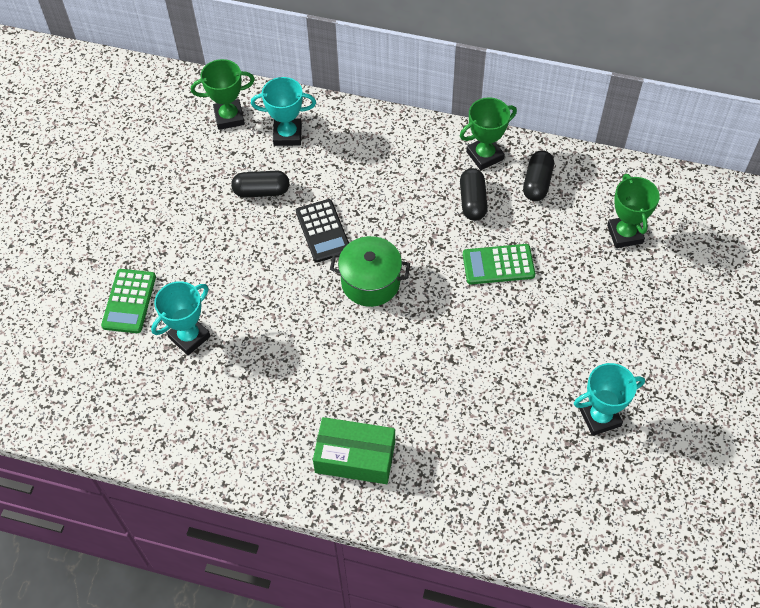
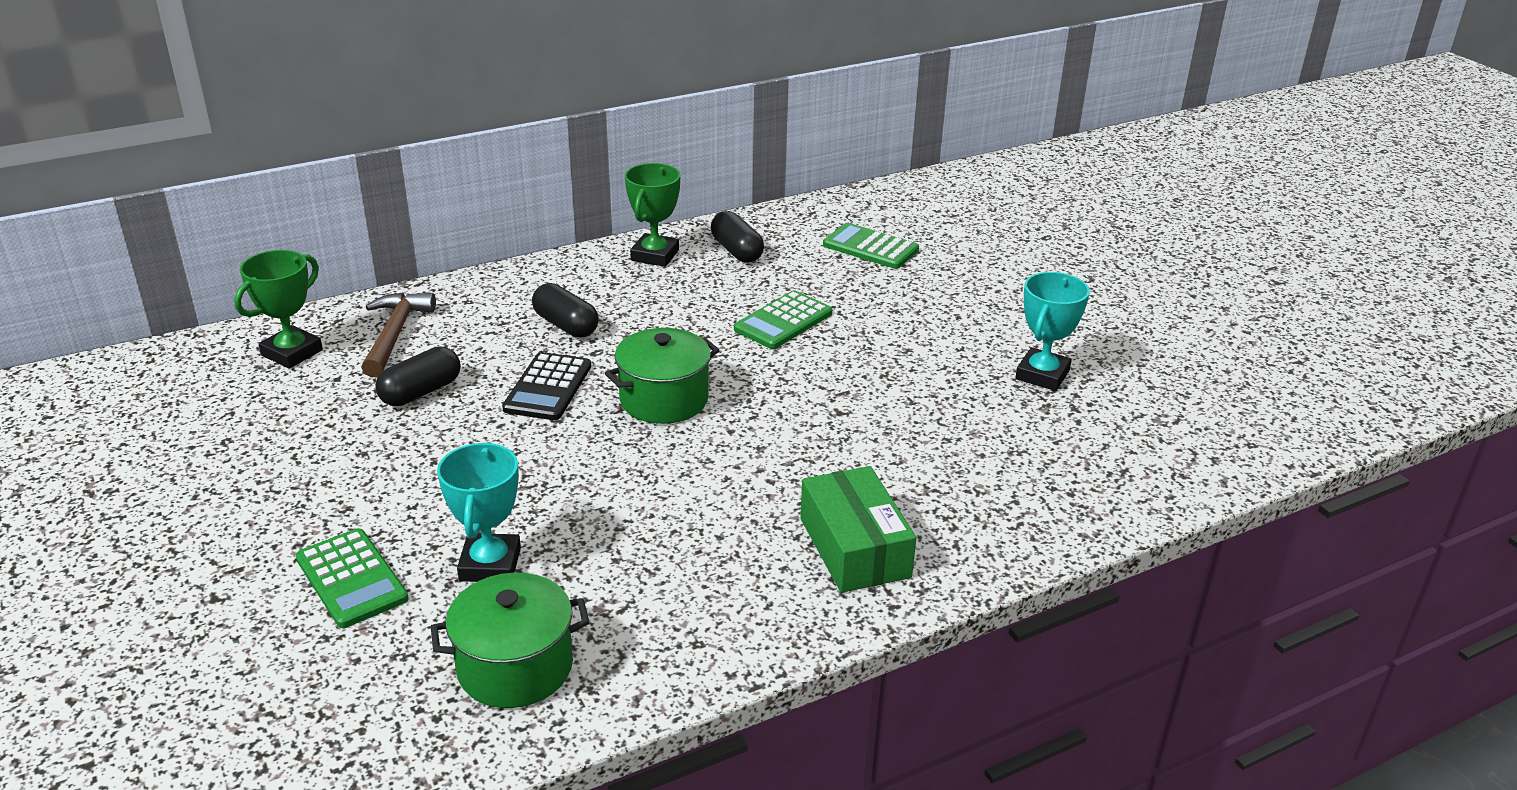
camera: 45 degrees left, 25 degrees down
turquoise trophy [251,77,316,146] -> brown hammer [362,293,436,377]
black calculator [296,199,349,262] -> black calculator turned 75 degrees clockwise [502,352,591,420]
green box [313,417,395,484] -> green box turned 75 degrees counterclockwise [800,466,916,593]
black capsule [460,168,488,221] -> black capsule moved to [532,283,599,338]
green trophy [607,174,660,248] -> green calculator [823,223,919,269]
none -> green pot [430,572,589,708]

